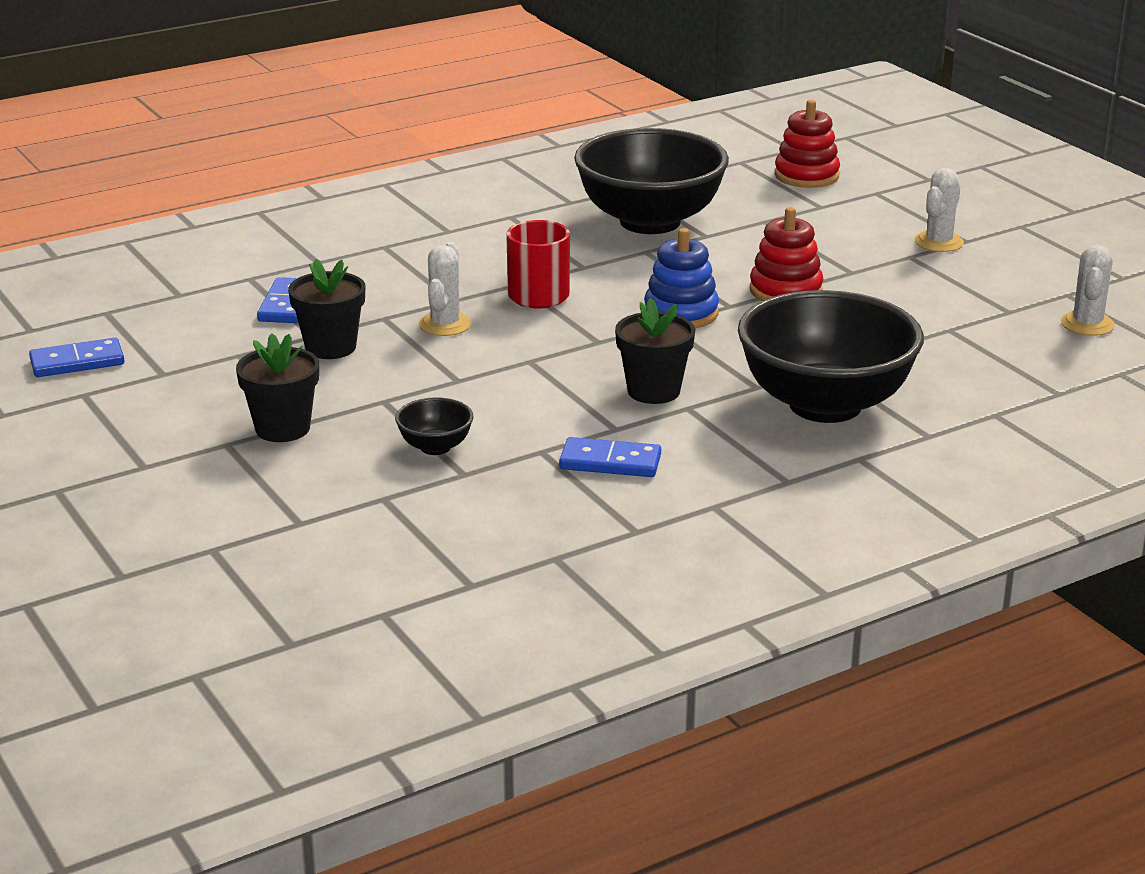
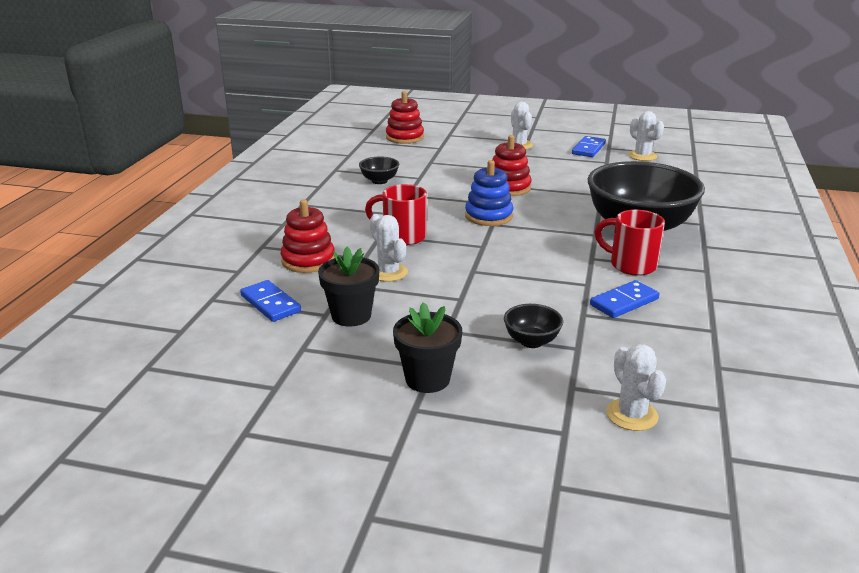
camera: 45 degrees left, 0 degrees up
blue domino [29,338,124,377] -> blue domino moved to [572,136,606,157]
black bowl [574,128,729,234] -> black bowl [359,157,399,184], size x0.41
black flower pot [615,298,695,404] -> none
none -> red stacking toy [281,200,335,273]
none -> red mug [594,210,665,276]
none -> white cactus [606,344,666,431]

